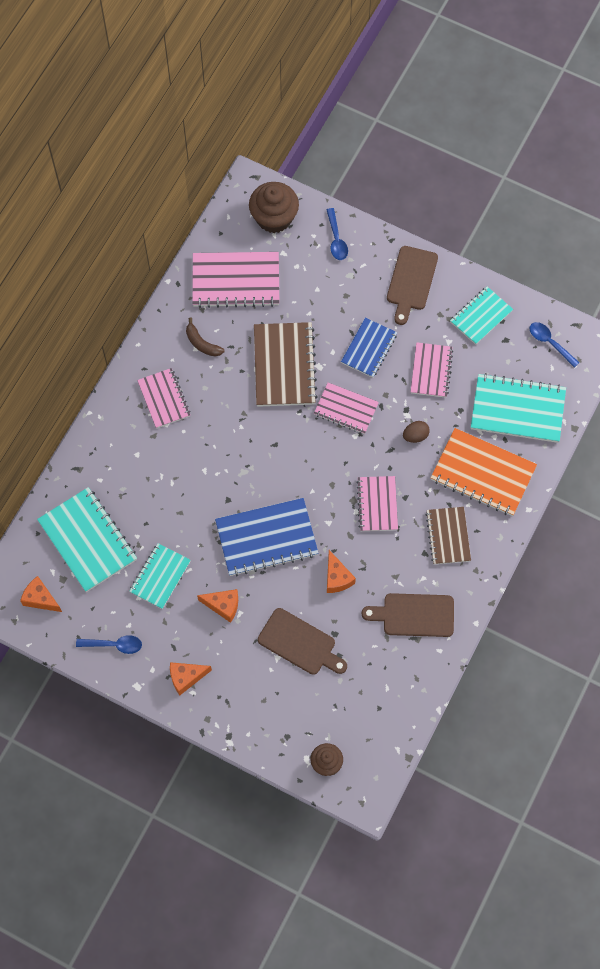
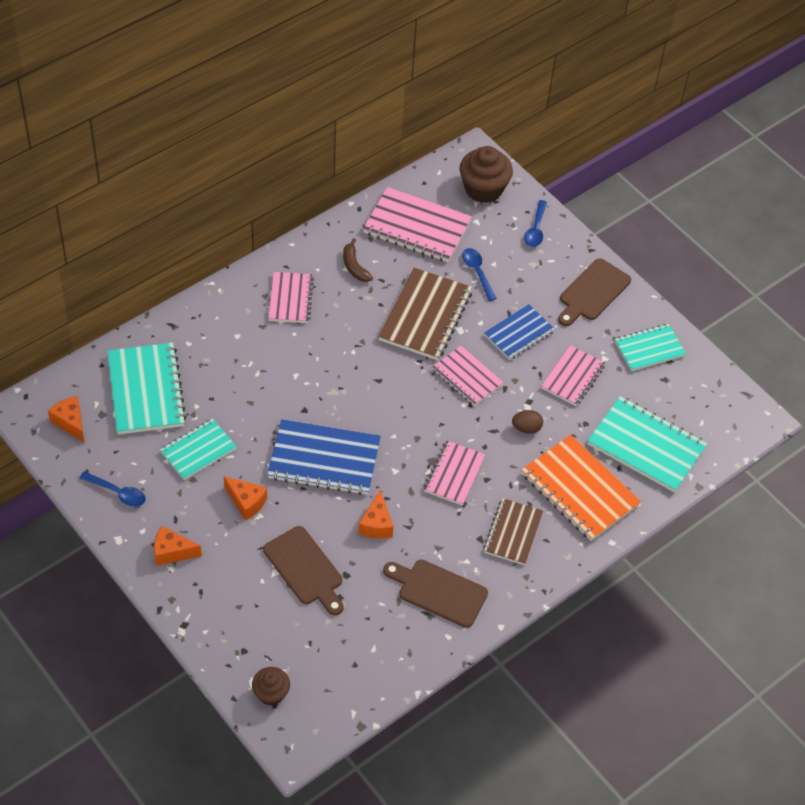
camera: 20 degrees right, 15 degrees down
blue spoon [530,322,580,368] -> blue spoon moved to [462,248,497,301]

